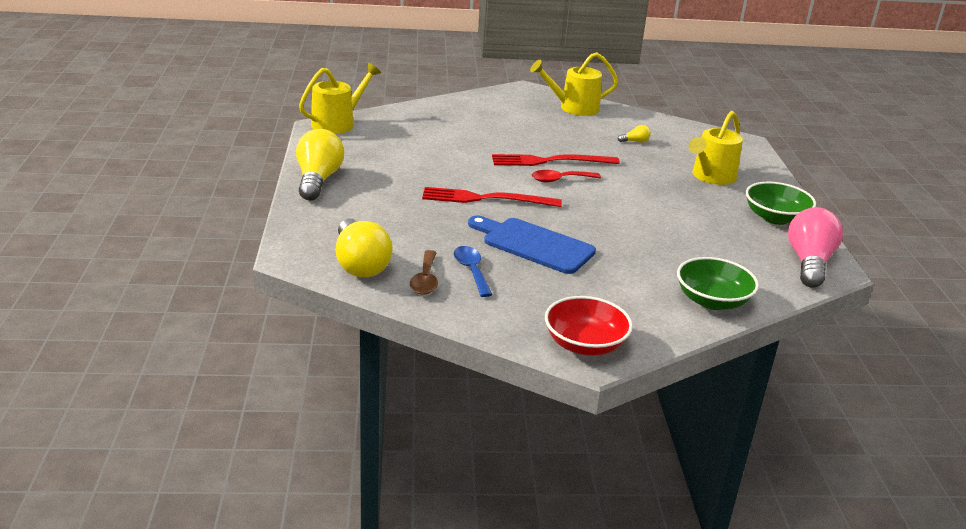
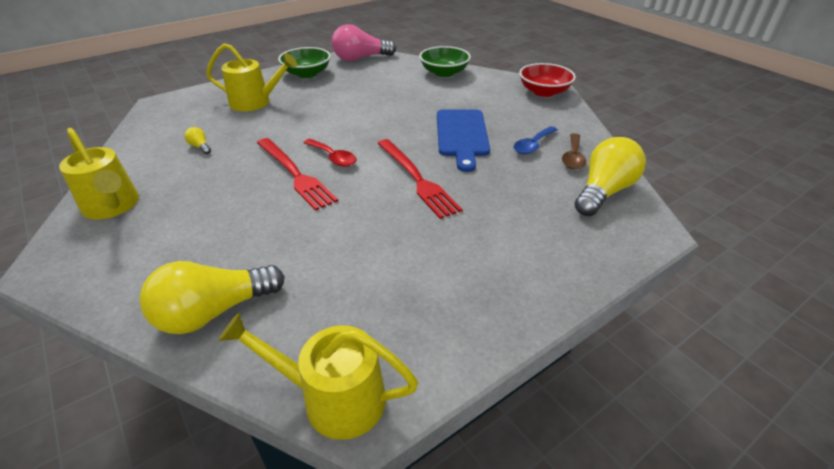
camera: 120 degrees left, 10 degrees up
yellow light bulb [296,129,344,201] -> yellow light bulb moved to [140,261,285,334]
brown spoon [410,250,438,295] -> brown spoon turned 135 degrees clockwise [562,133,586,170]

